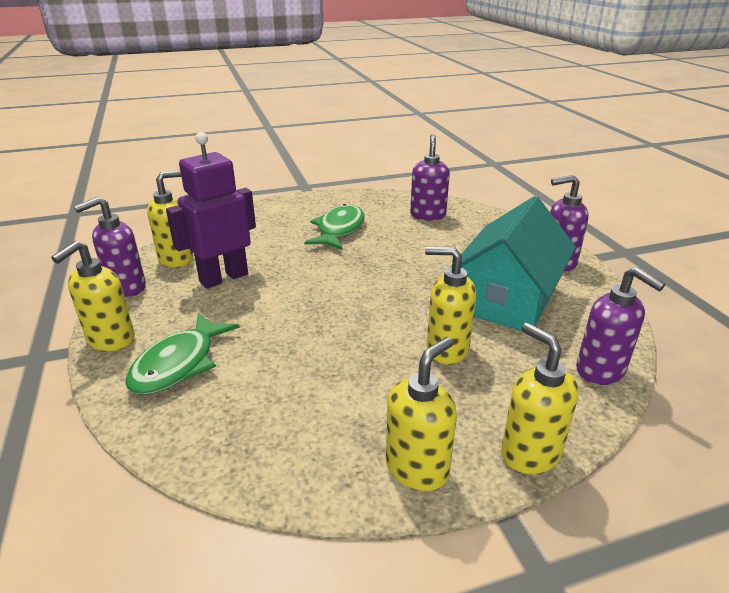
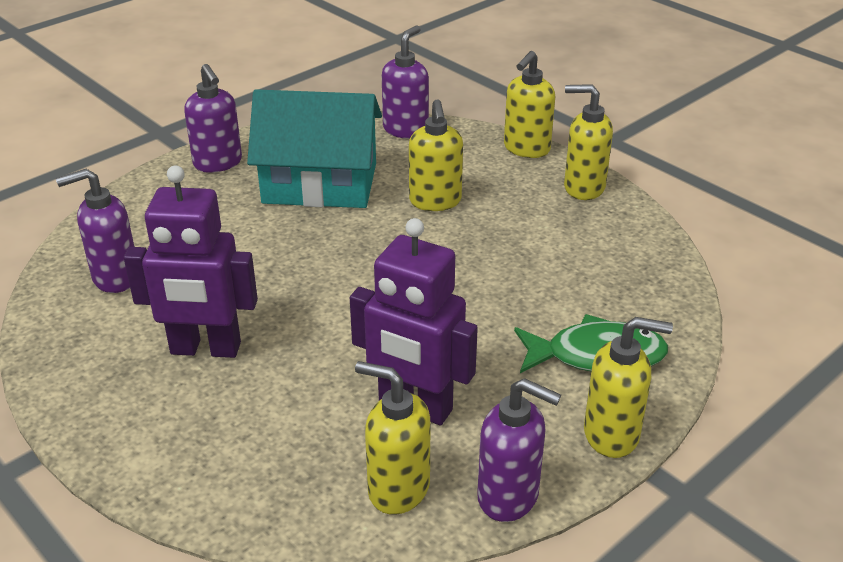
camera: 115 degrees left, 5 degrees up
green fish [305,204,364,250] -> purple robot [124,166,258,358]

